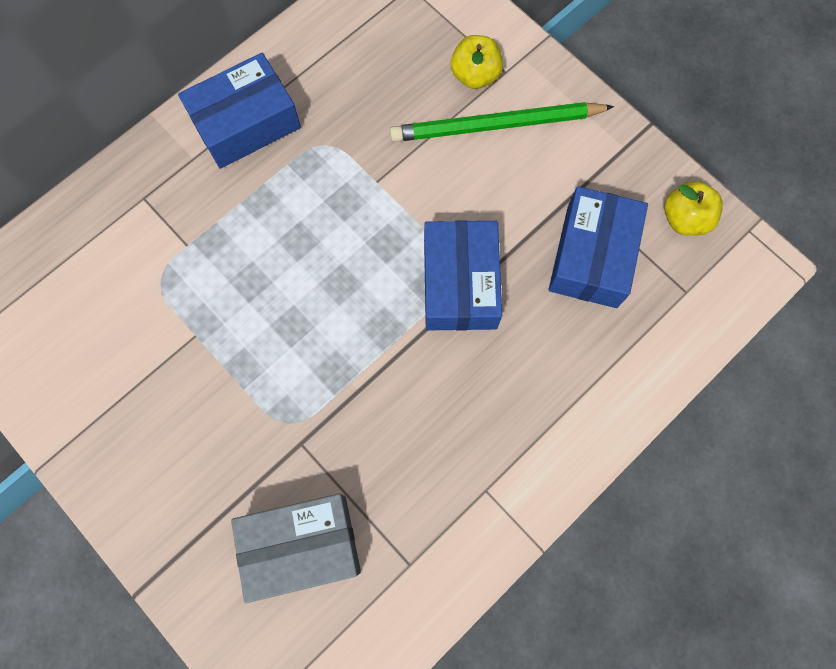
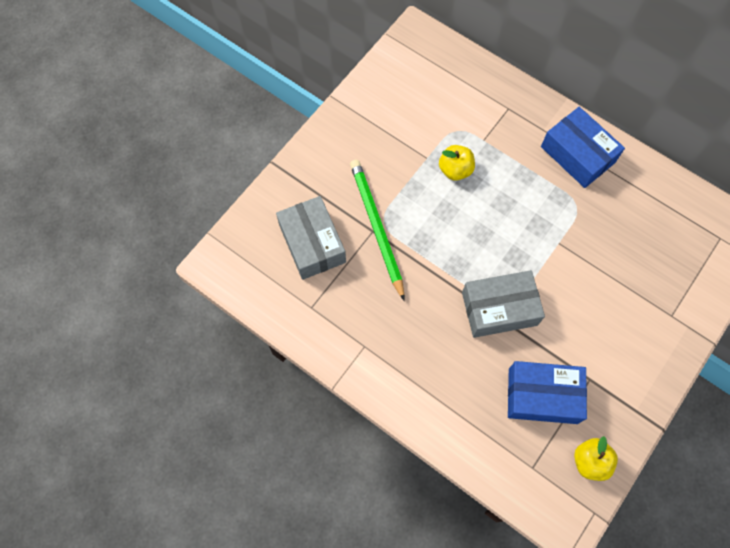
camera: 80 degrees right, 5 degrees down
green pencil [390,102,614,142] -> green pencil moved to [350,160,405,301]
blue box [424,220,502,331] -> grey box [462,270,545,338]
yellow apple [451,35,503,89] -> yellow apple moved to [439,145,475,181]

